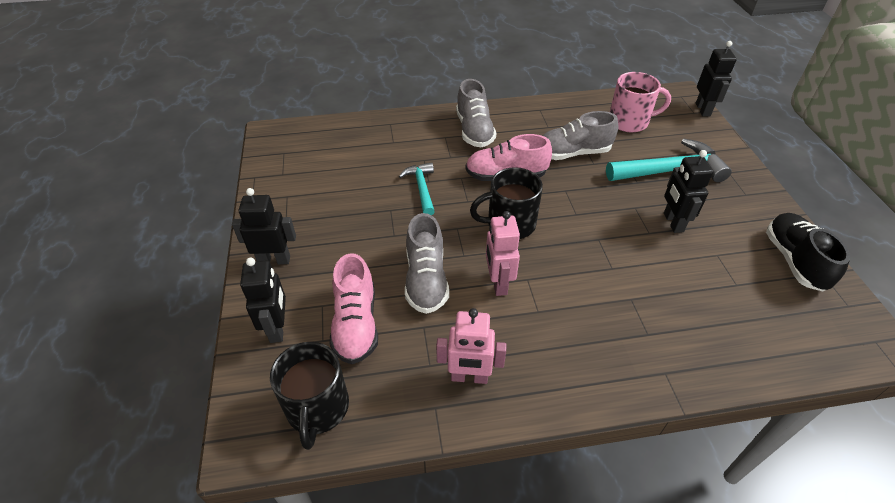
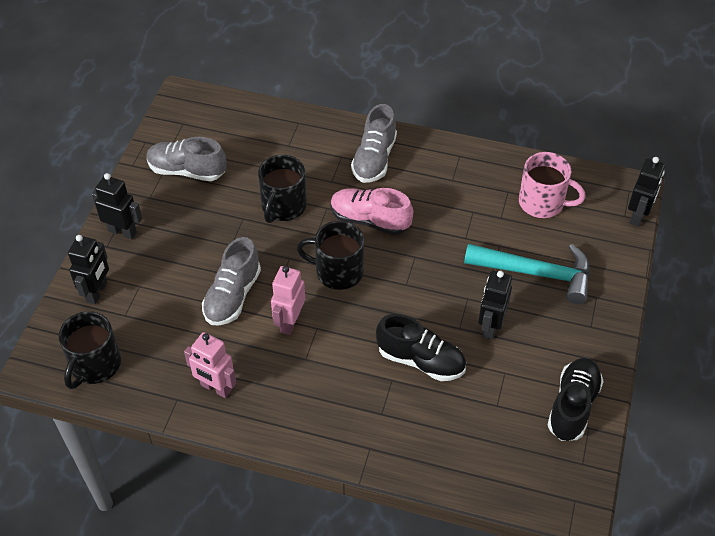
camera: 25 degrees right, 5 degrees up
pink shoe [329,253,378,364] -> none
turquoise hammer [399,162,435,215] -> black mug [258,155,307,223]
grey shoe [543,111,618,160] -> grey shoe moved to [147,137,226,181]
none -> black shoe [376,314,466,381]

